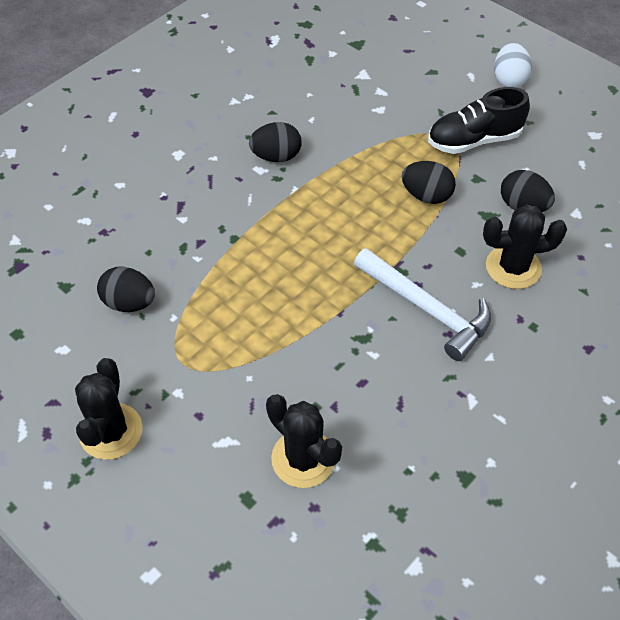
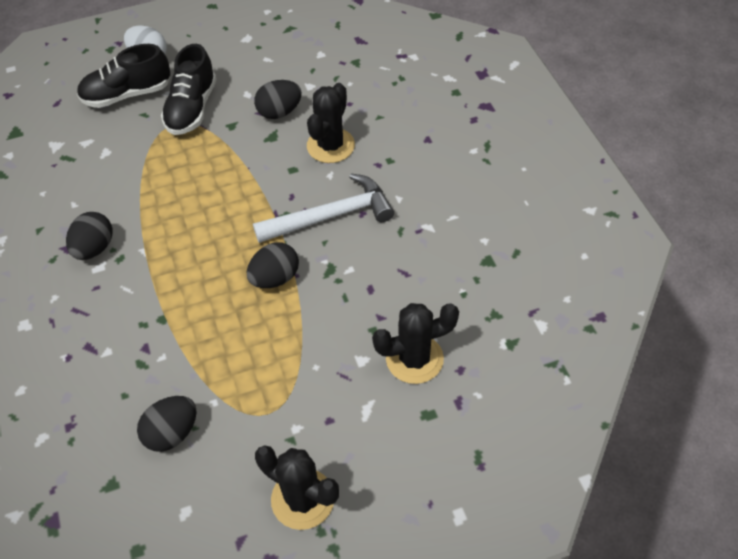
camera: 60 degrees left, 0 degrees up
black egg [402,161,456,204] -> black egg moved to [246,243,299,288]
none -> black shoe [77,44,170,108]

